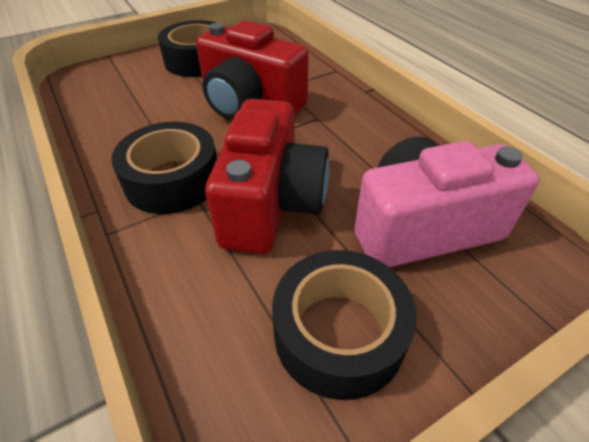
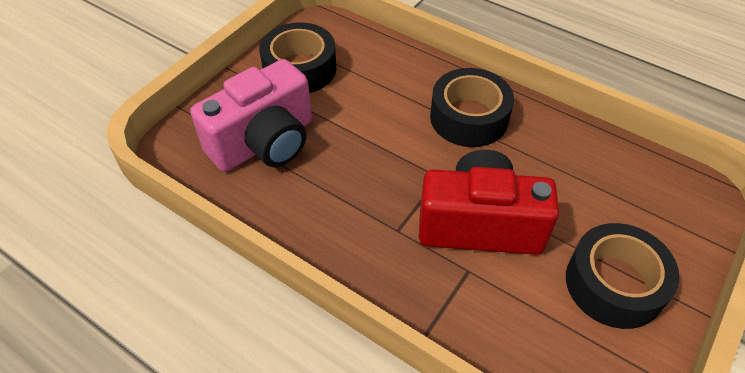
camera: 155 degrees right, 5 degrees up
red camera [205,99,330,254] -> none

